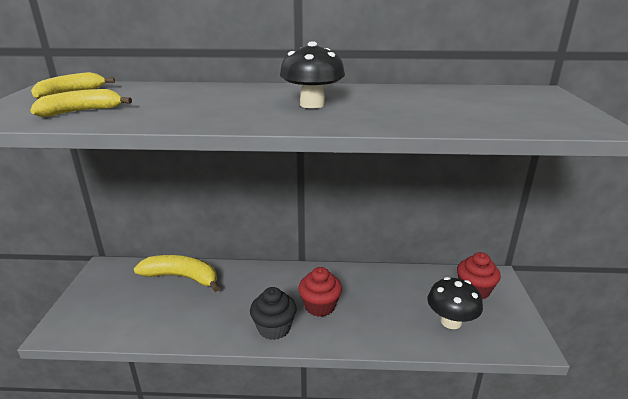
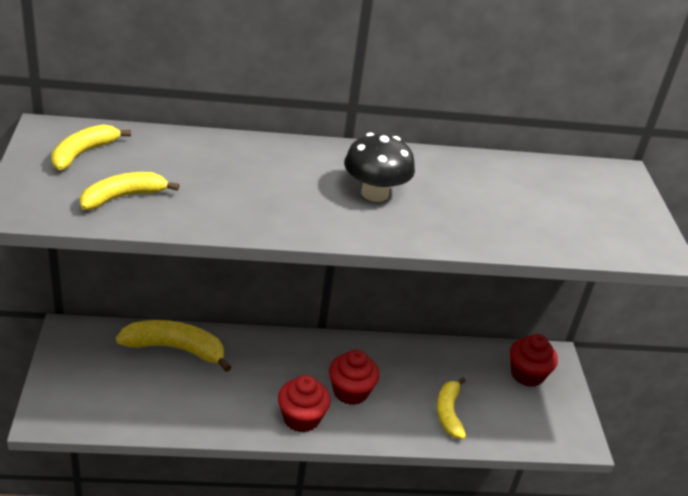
camera: 10 degrees left, 10 degrees up
black cupcake [250,287,296,340] -> red cupcake [278,375,331,432]
black mushroom [427,277,483,329] -> none
none -> yellow banana [437,377,466,439]

